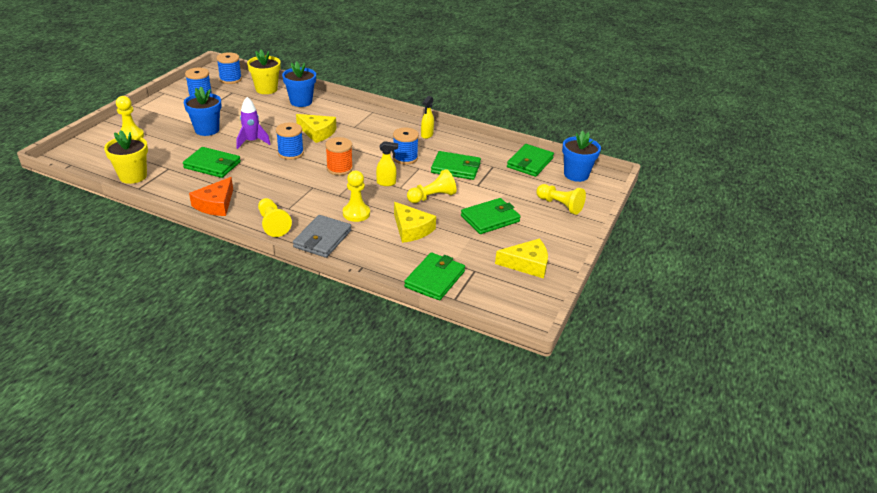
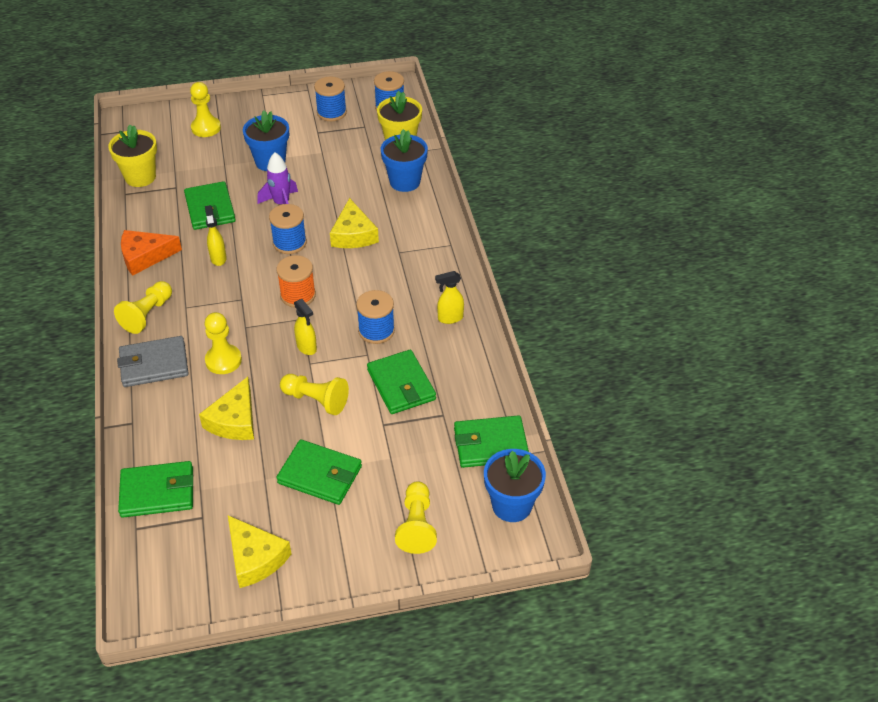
camera: 55 degrees right, 10 degrees up
none -> yellow spray bottle [205,205,227,266]

